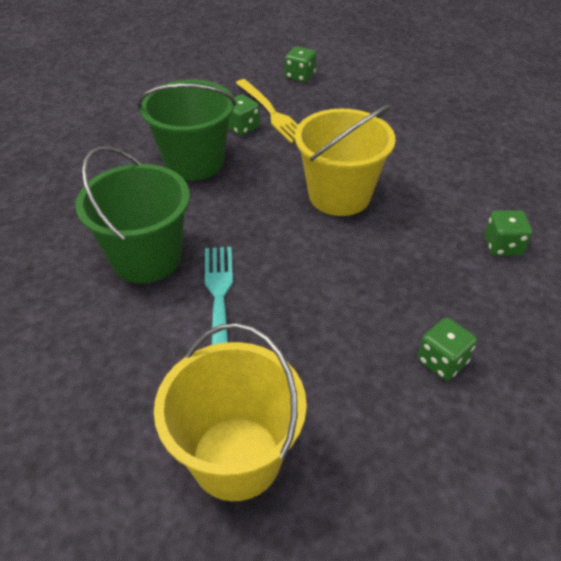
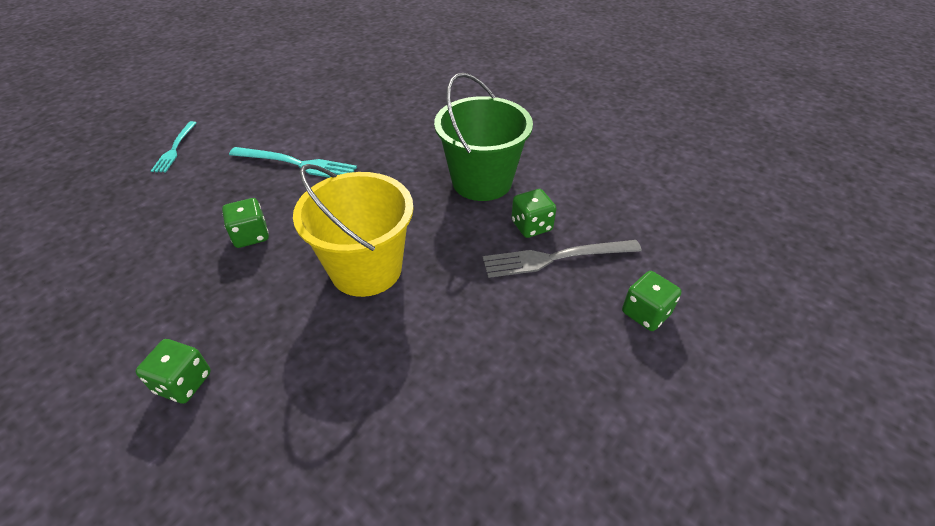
camera: 110 degrees right, 0 degrees up
green bucket [75,146,190,284] -> none
yellow bucket [154,323,307,501] -> turquoise fork [151,121,197,172]
yellow fork [236,79,298,143] -> grey fork [483,240,642,278]
green dice [418,317,477,380] -> green dice moved to [222,198,269,248]

